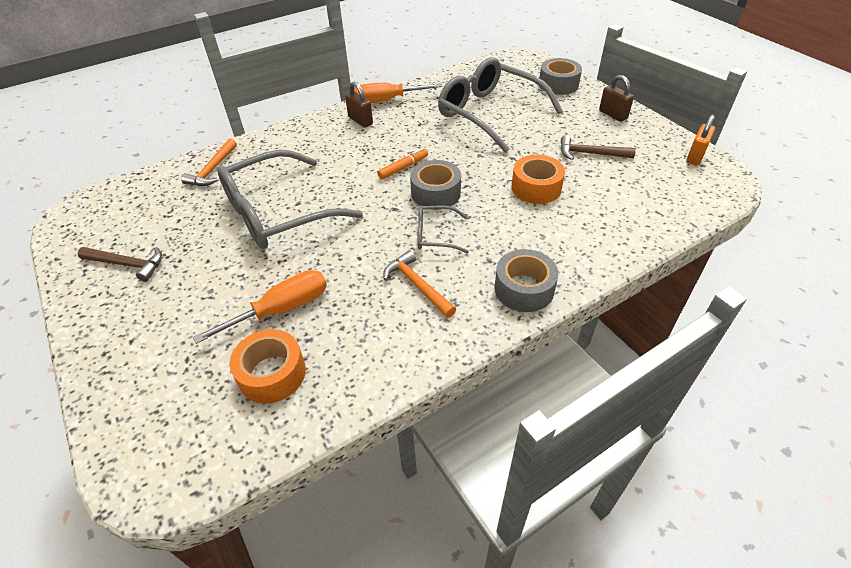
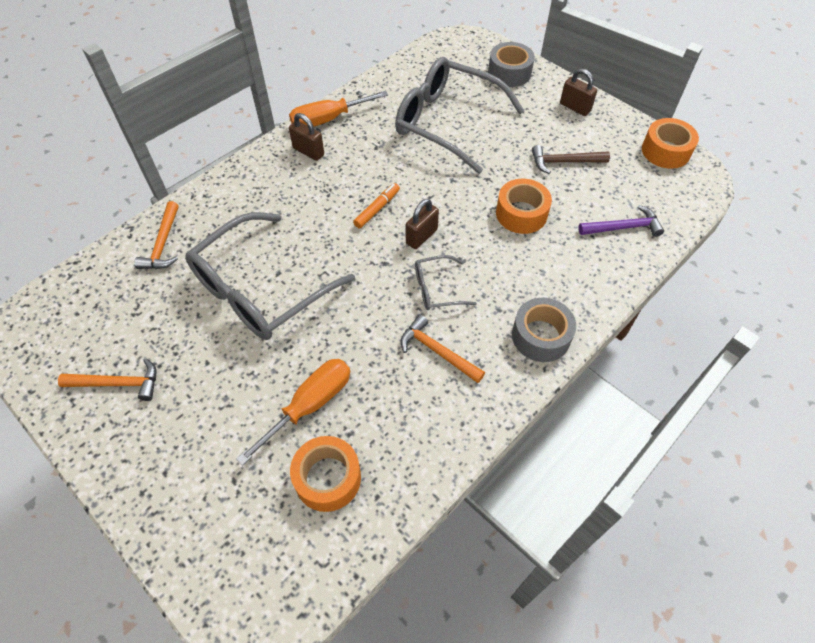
camera: 15 degrees left, 10 degrees up
brown hammer [78,247,162,282] -> orange hammer [58,358,156,401]
grey tape [410,160,461,210] -> brown padlock [406,199,439,249]
orange padlock [686,115,715,166] -> orange tape [642,118,699,169]
none -> purple hammer [578,205,664,237]

